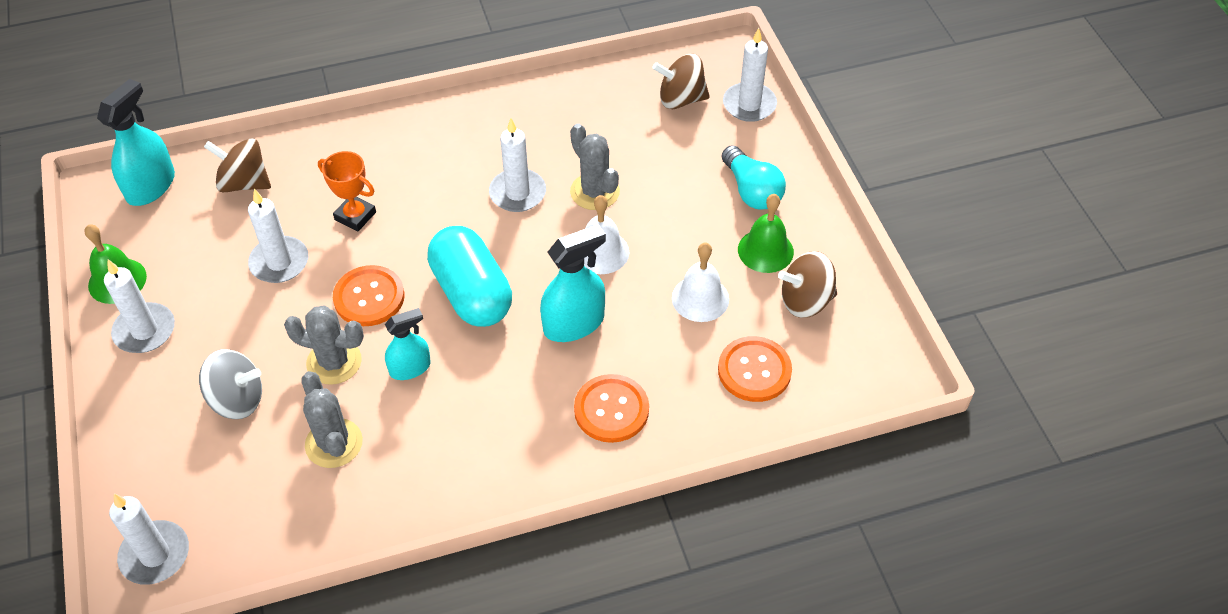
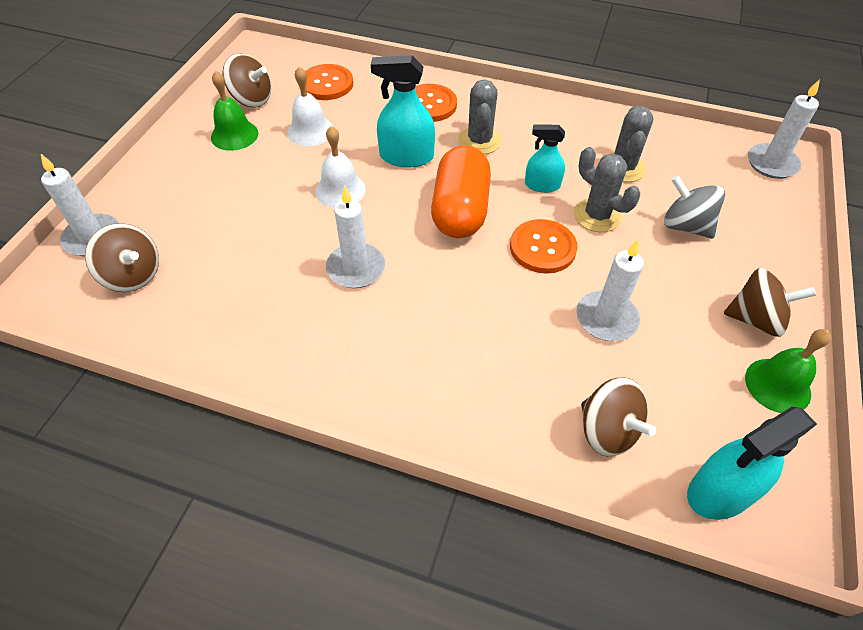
camera: 145 degrees left, 0 degrees up
white candle [104,259,175,353] -> brown spinning top [724,268,816,337]
orange trophy [318,151,376,231] -> none
turquoise capsule [427,226,512,327] -> orange capsule [431,145,491,238]
grey cactus [570,124,620,210] -> grey cactus moved to [458,79,502,154]
turquoise light bulb [721,145,786,210] -> none

